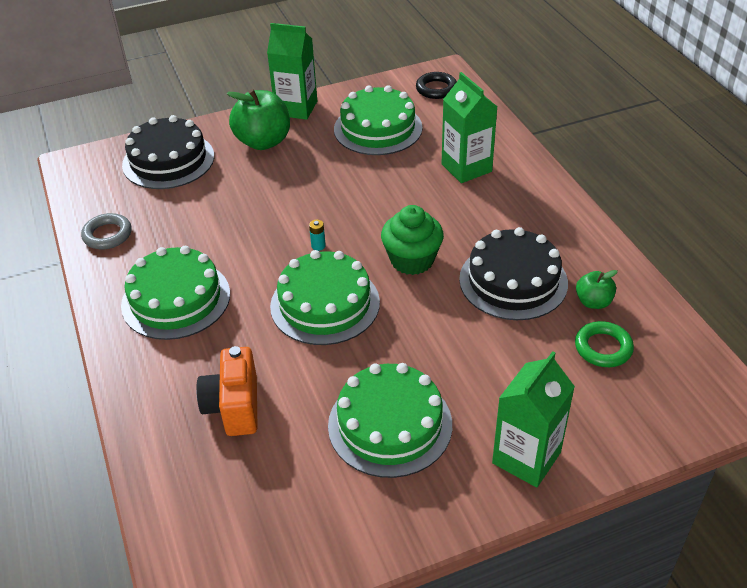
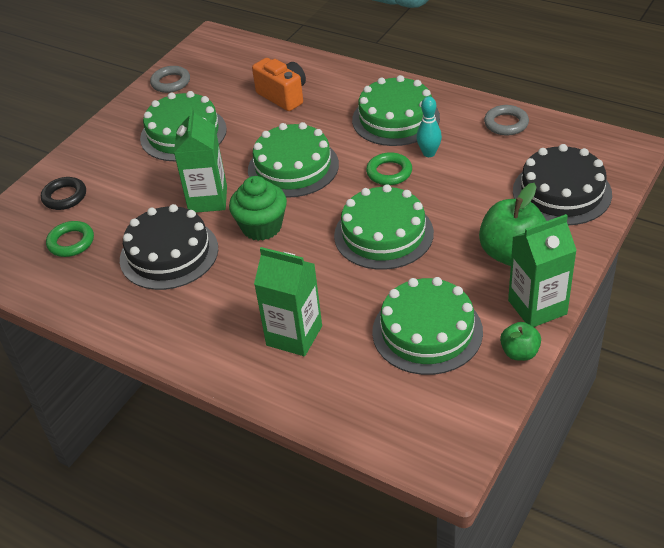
camera: 145 degrees right, 0 degrees up
turquoise battery [309,220,326,251] -> none
black ring [416,72,457,99] -> black ring moved to [41,177,86,210]
green carton [492,351,575,487] -> green carton moved to [174,107,227,213]
green apple [576,270,618,309] -> green apple moved to [500,322,541,361]
none -> grey ring [150,66,190,93]
none -> green cake [334,184,434,270]
none -> green ring [366,152,412,185]
none -> turquoise bowling pin [416,96,442,157]

